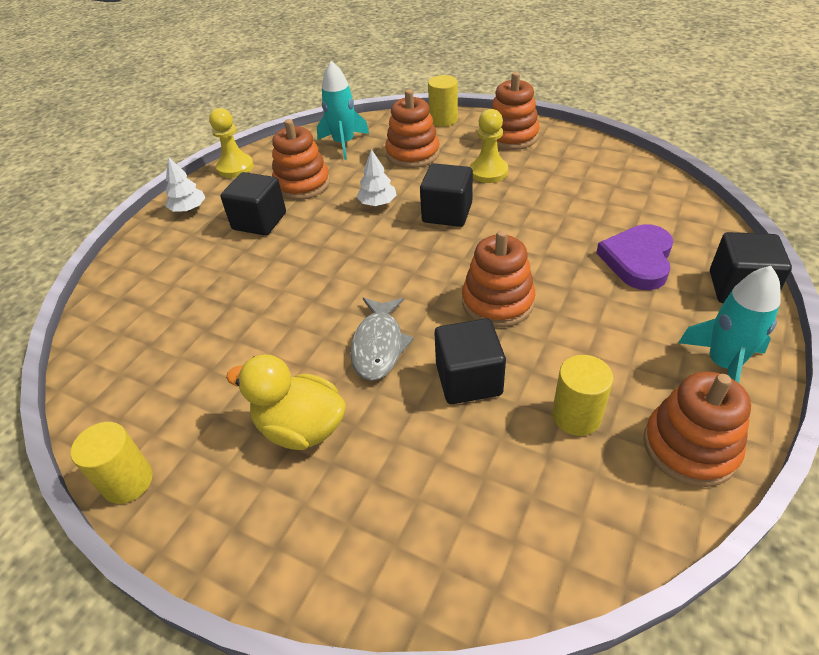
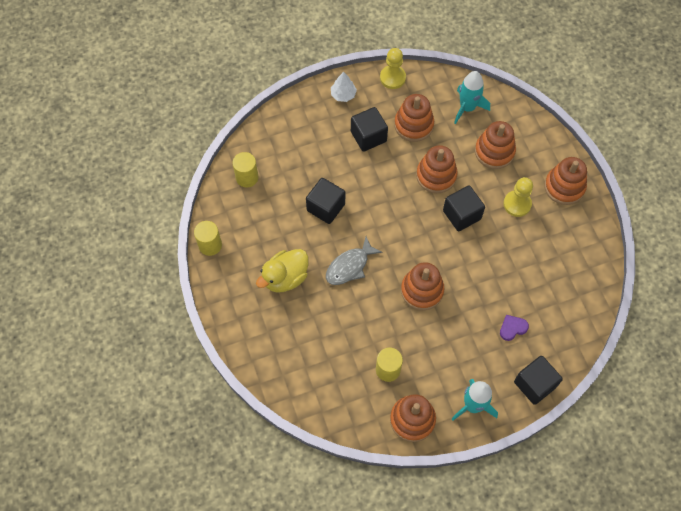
camera: 40 degrees right, 20 degrees up
yellow duck [226,354,346,450] -> yellow duck turned 105 degrees counterclockwise [256,249,308,293]
white tree [357,149,397,206] -> orange stacking toy [416,145,458,193]
yellow cylinder [428,75,458,127] -> yellow cylinder moved to [232,152,259,187]
black cube [434,318,506,404] -> black cube moved to [306,178,345,224]
purple heart [596,224,673,290] -> purple heart [500,315,529,341], size x0.55

